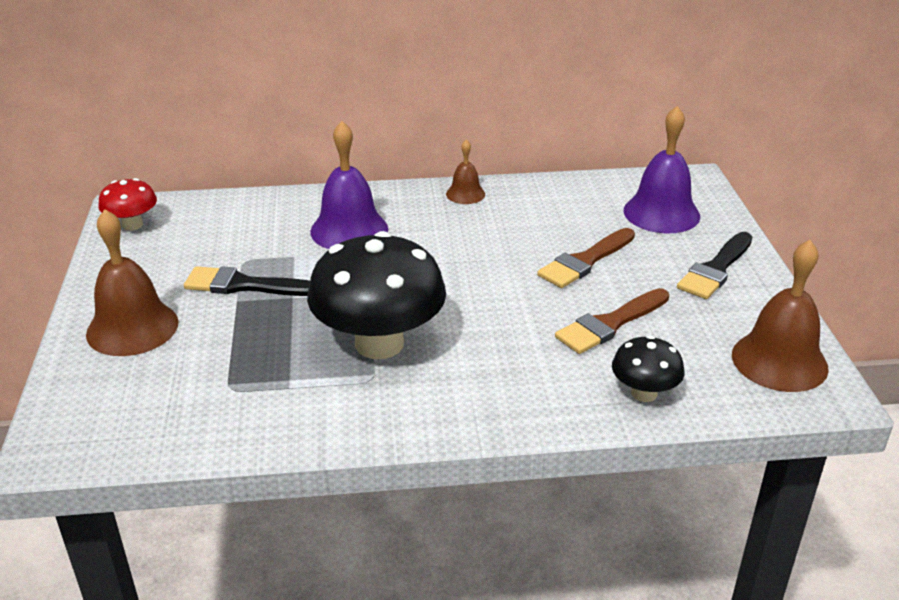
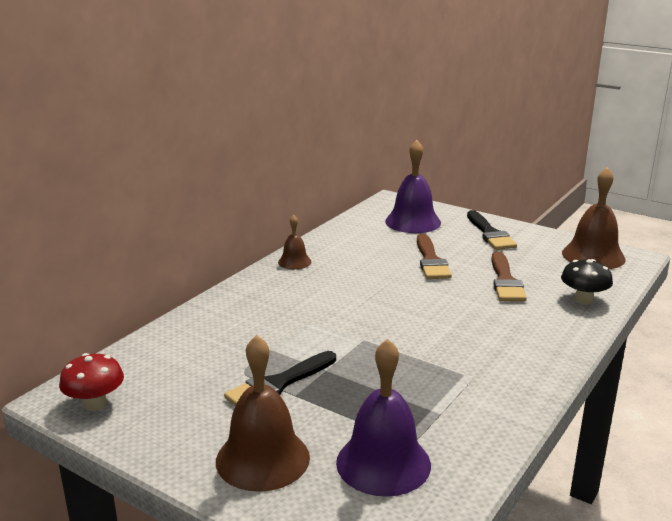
camera: 50 degrees left, 10 degrees down
black mushroom [307,231,446,359] -> none
purple bell [310,121,388,249] -> purple bell moved to [336,339,431,497]

